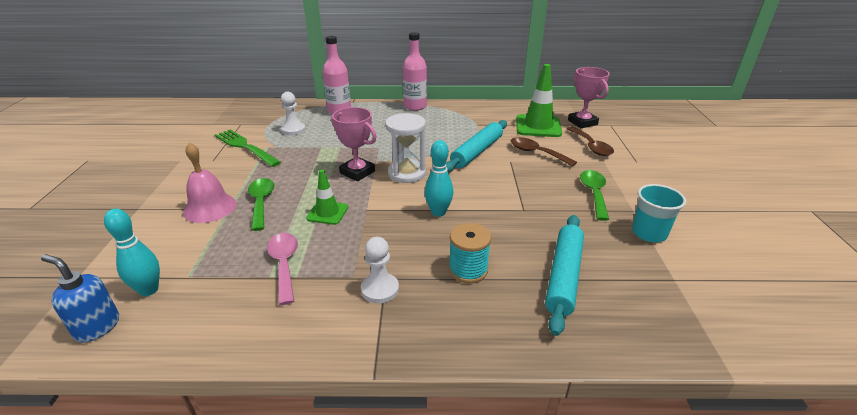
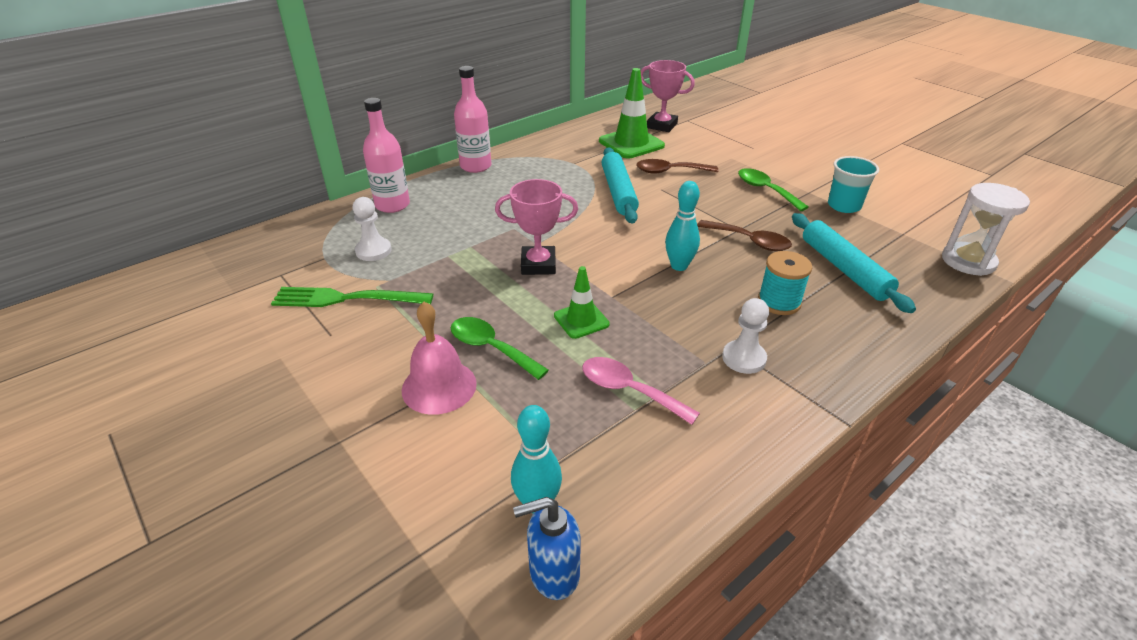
camera: 40 degrees left, 5 degrees up
white hourglass [385,113,426,183] -> white hourglass moved to [942,183,1030,276]
brown spoon [567,127,614,156] -> brown spoon moved to [697,220,792,251]

